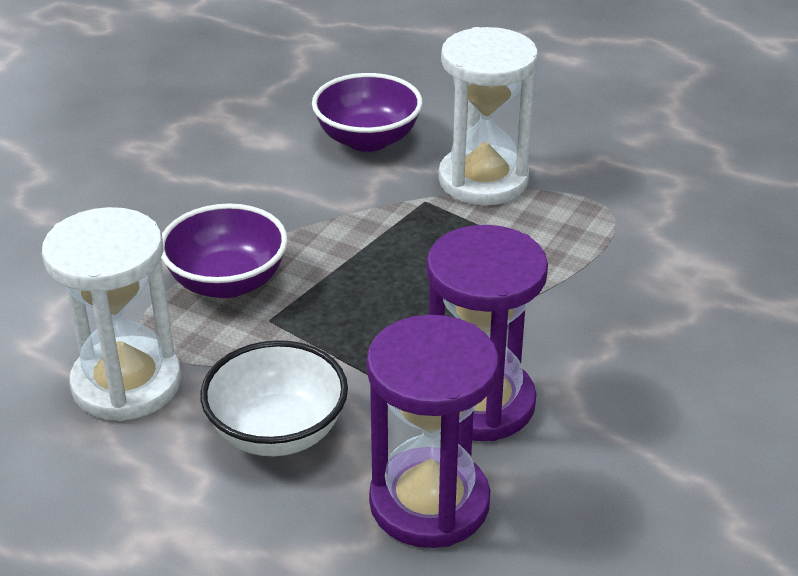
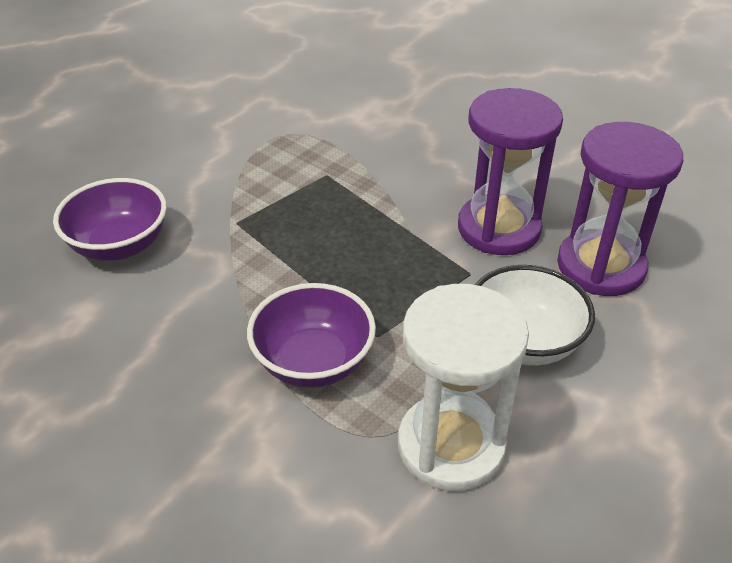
camera: 80 degrees left, 5 degrees up
white hourglass [438,27,538,205] -> none

